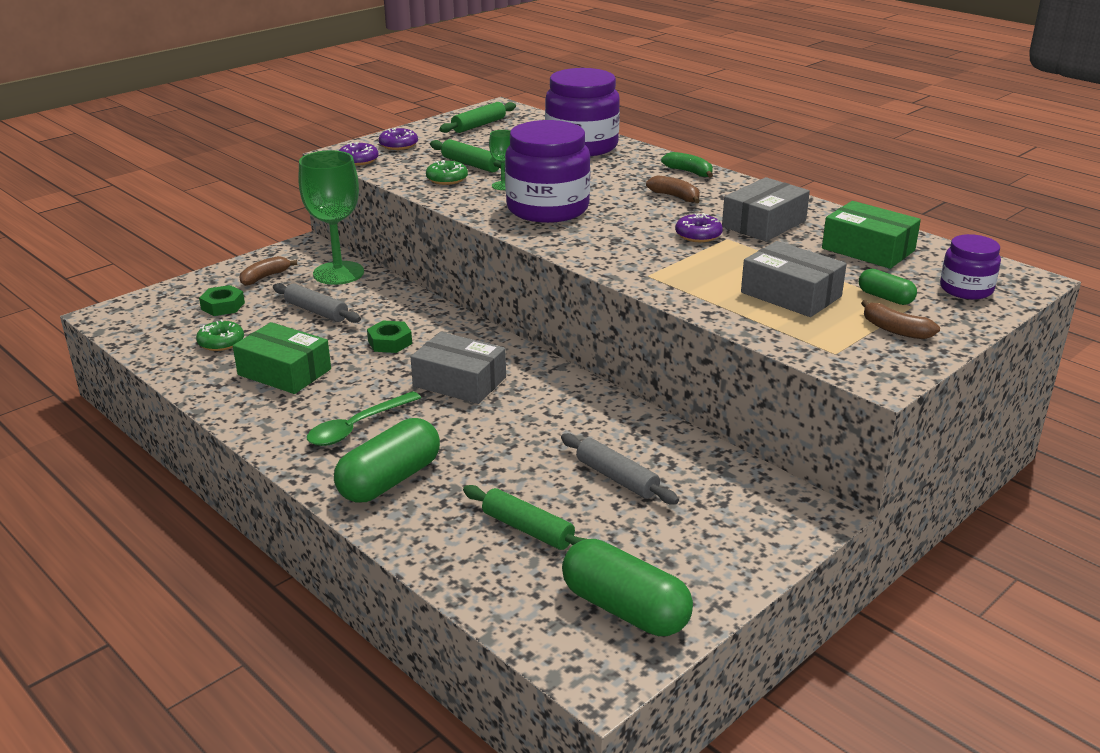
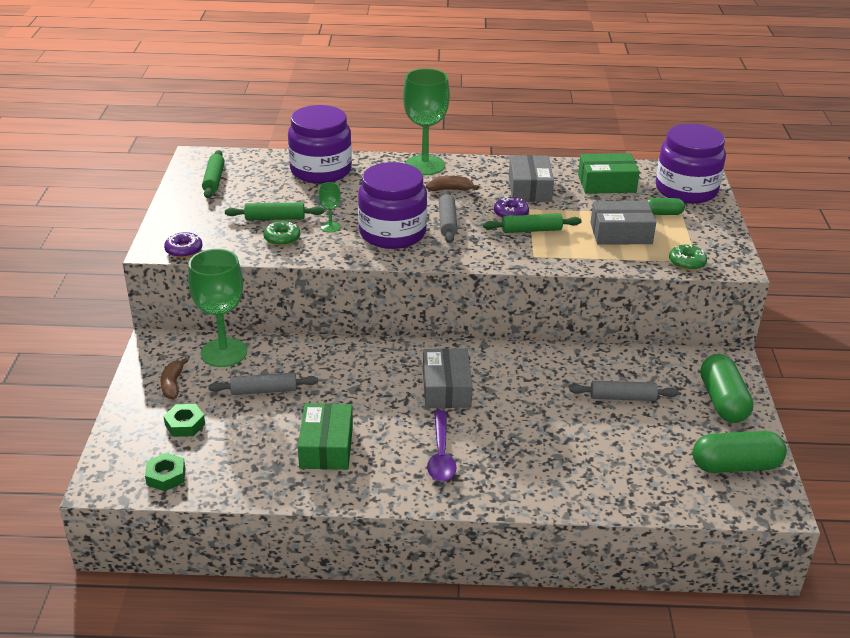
camera: 45 degrees left, 5 degrees up
green donut [196,319,244,351] -> green donut moved to [669,245,707,270]
green box [233,322,331,394] -> green box turned 75 degrees counterclockwise [298,403,353,470]
green spoon [307,391,421,446] -> purple spoon [427,411,457,481]
green capsule [334,418,440,502] -> green capsule moved to [700,354,753,423]
green nut [367,321,412,353] -> green nut moved to [145,453,185,491]
purple donut [379,128,418,150] -> none
grey box [411,332,506,404] -> grey box turned 75 degrees counterclockwise [423,348,473,408]
green rolling pin [463,485,586,550] -> green rolling pin moved to [483,213,581,233]
green banana [661,152,713,178] -> green goblet [403,68,450,175]
brown banana [861,300,940,339] -> none
purple jar [940,234,1001,299] -> purple jar [656,123,726,204], size x1.85
none -> grey rolling pin [439,190,458,243]

